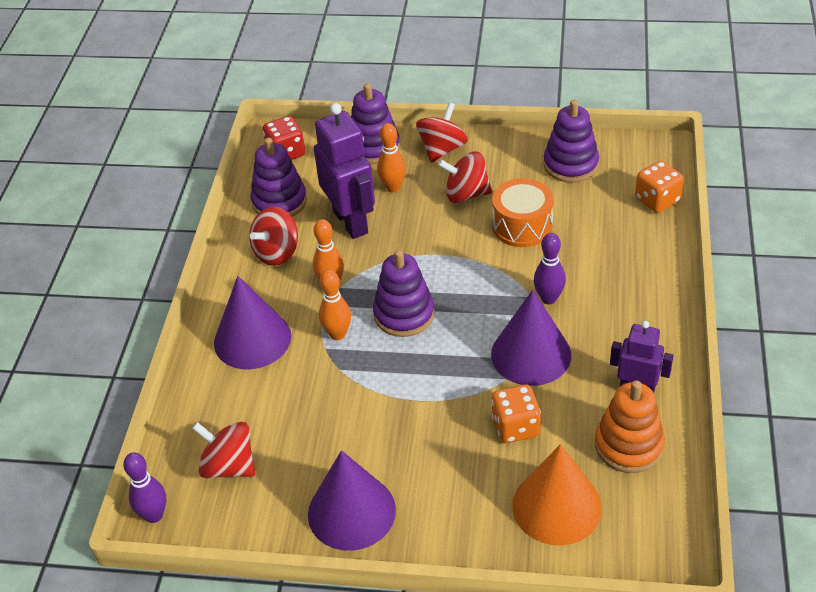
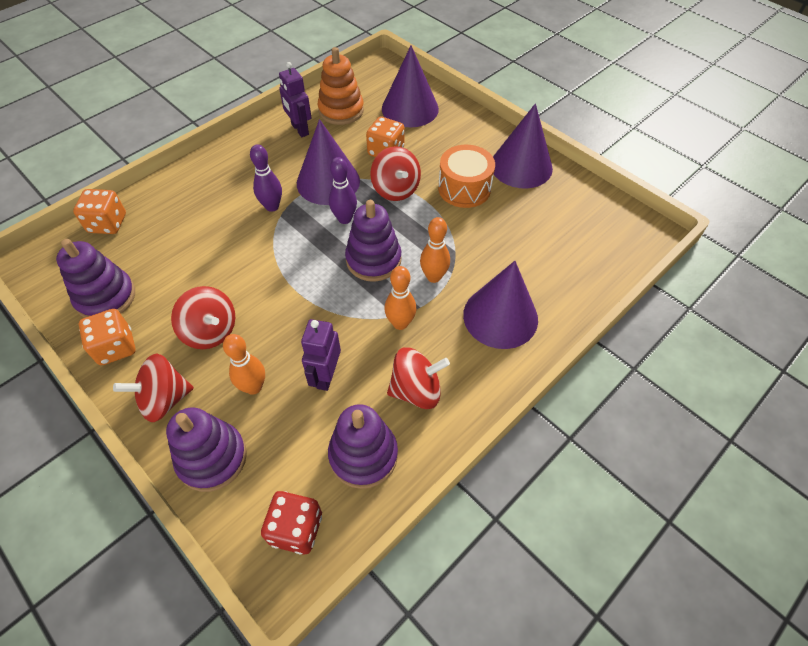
camera: 145 degrees left, 10 degrees up
purple bowling pin [123,452,166,523] -> purple bowling pin moved to [329,157,357,224]
red spinning top [192,422,255,478] -> red spinning top moved to [370,146,421,201]
purple robot [314,103,375,239] -> purple robot [301,319,341,391], size x0.60
orange drum [492,178,554,247] -> orange drum moved to [438,145,495,208]
orange cone [512,444,602,545] -> purple cone [382,45,439,127]
none -> orange dice [79,309,136,365]

